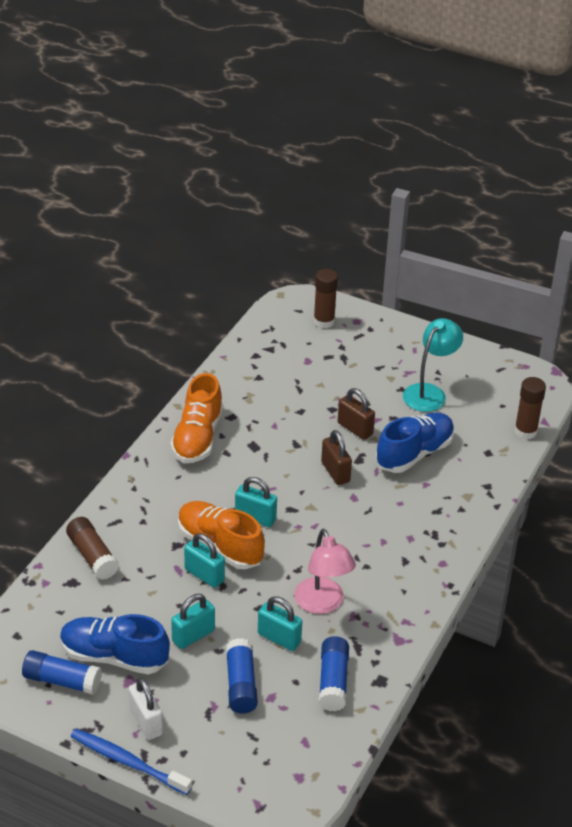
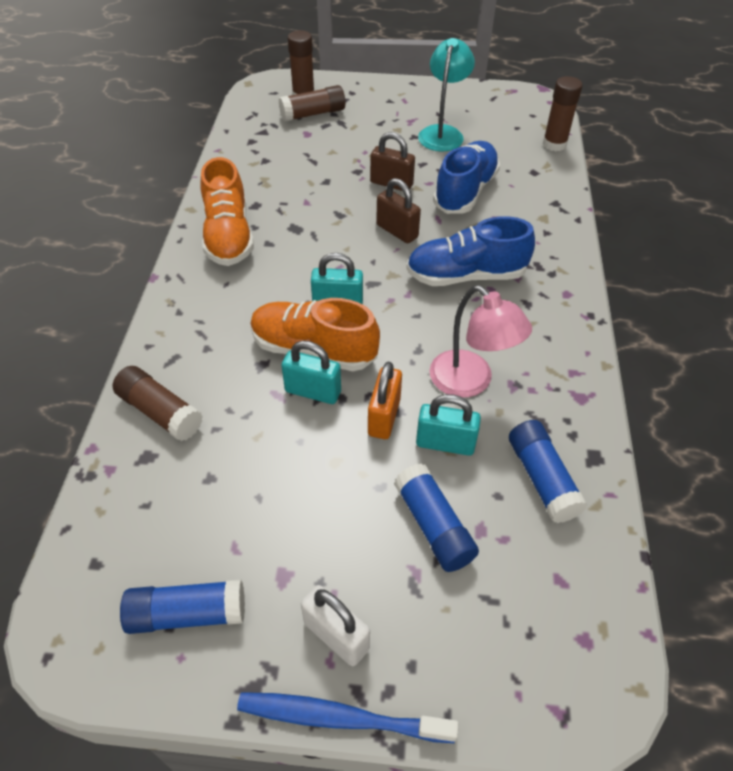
camera: 20 degrees left, 10 degrees up
blue shoe [60,614,170,674] -> blue shoe moved to [406,216,535,286]
turquoise padlock [171,594,215,649] -> none
none -> brown glue stick [279,85,345,122]
none -> orange padlock [368,362,402,439]

